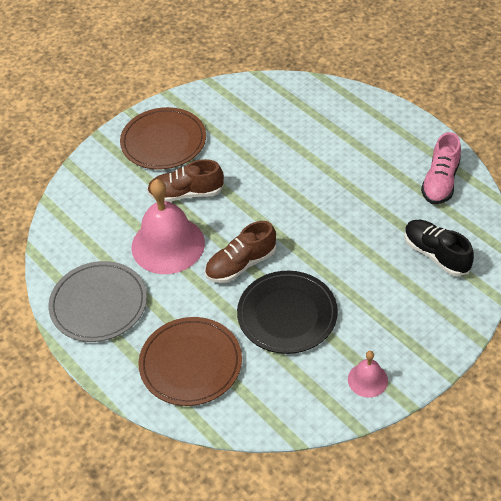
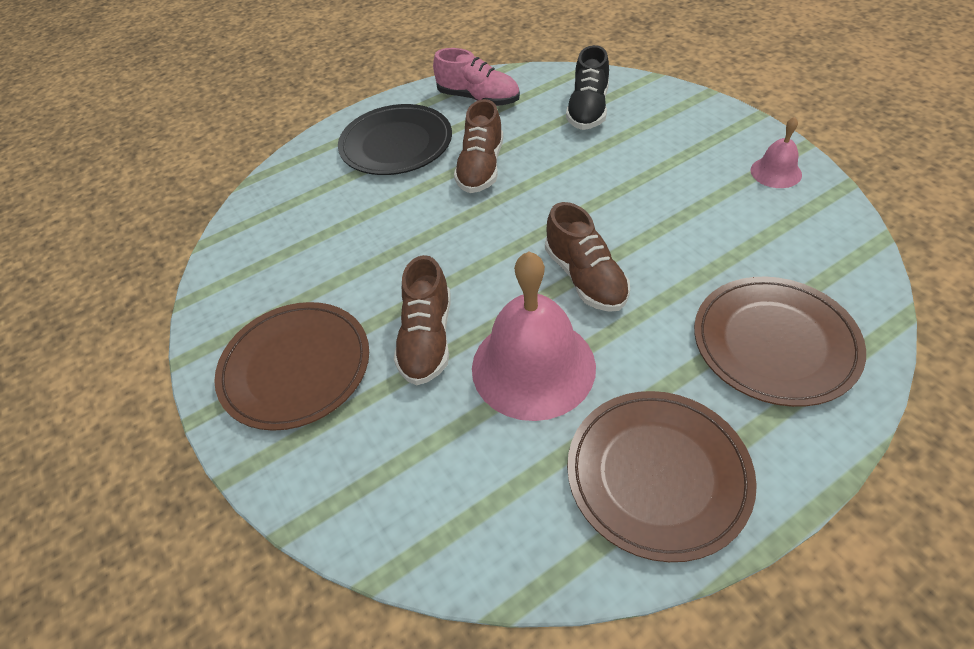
camera: 80 degrees left, 0 degrees up
grey plate [49,261,147,342] -> brown plate [567,391,757,562]
black plate [237,271,338,354] -> black plate moved to [338,104,452,175]
black shoe [404,220,474,276] -> black shoe turned 45 degrees counterclockwise [566,45,609,130]
none -> brown shoe [454,99,503,193]

